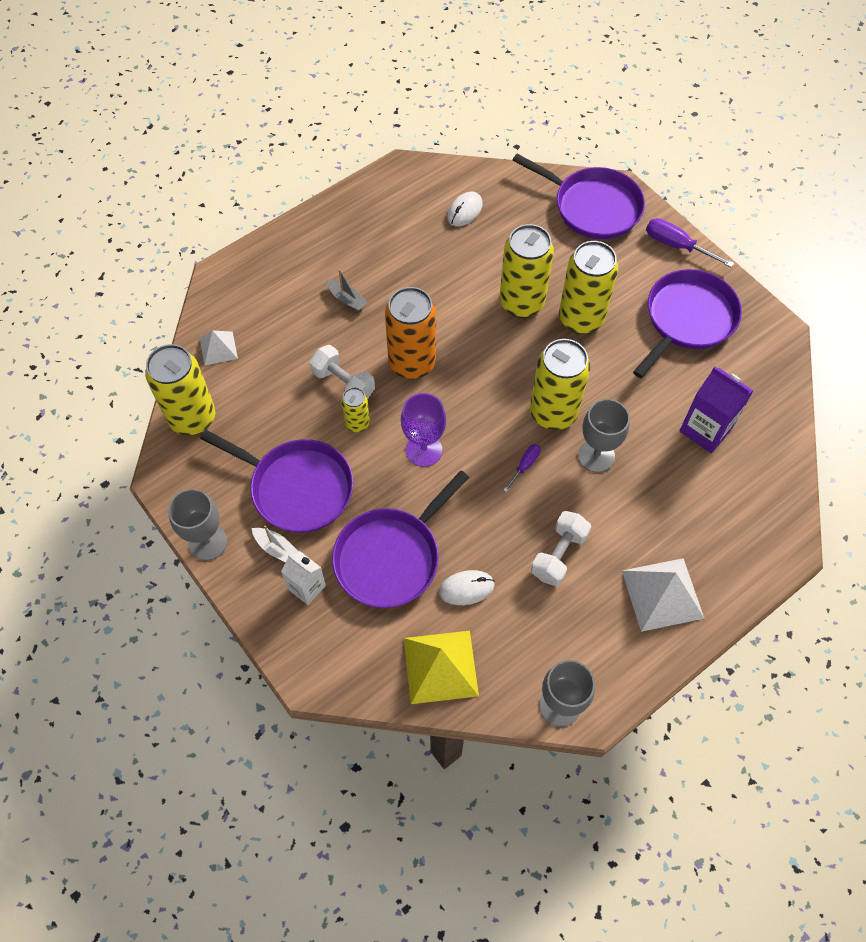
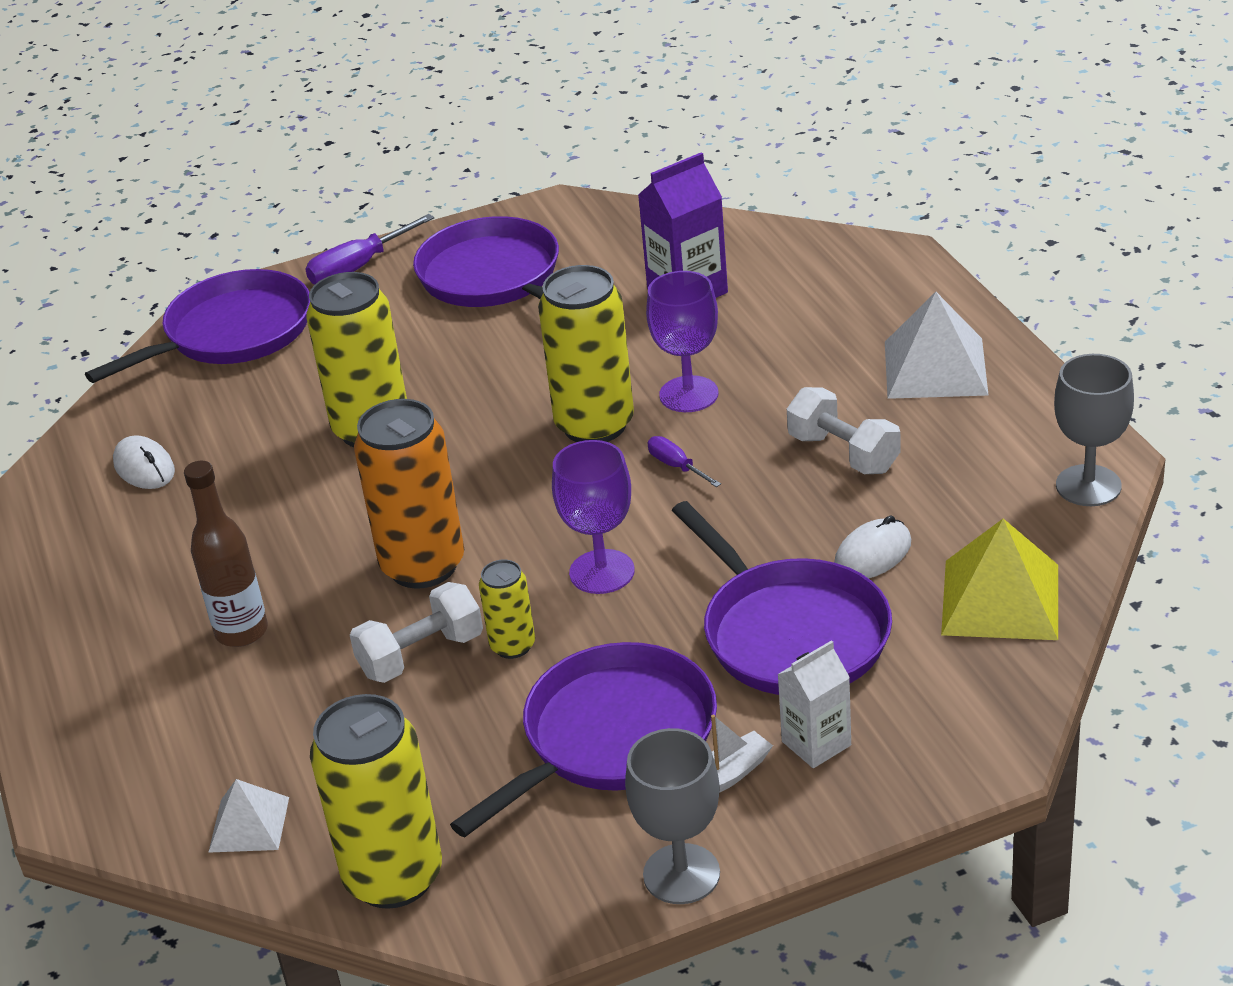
camera: 70 degrees left, 25 degrees down
grey boat [326,269,368,311] -> brown bottle [184,461,268,647]
white mouse [439,570,495,605] -> white mouse turned 45 degrees clockwise [834,515,911,578]
yellow can [559,241,618,334] -> none
grey goblet [578,399,630,473] -> purple goblet [646,271,718,412]

